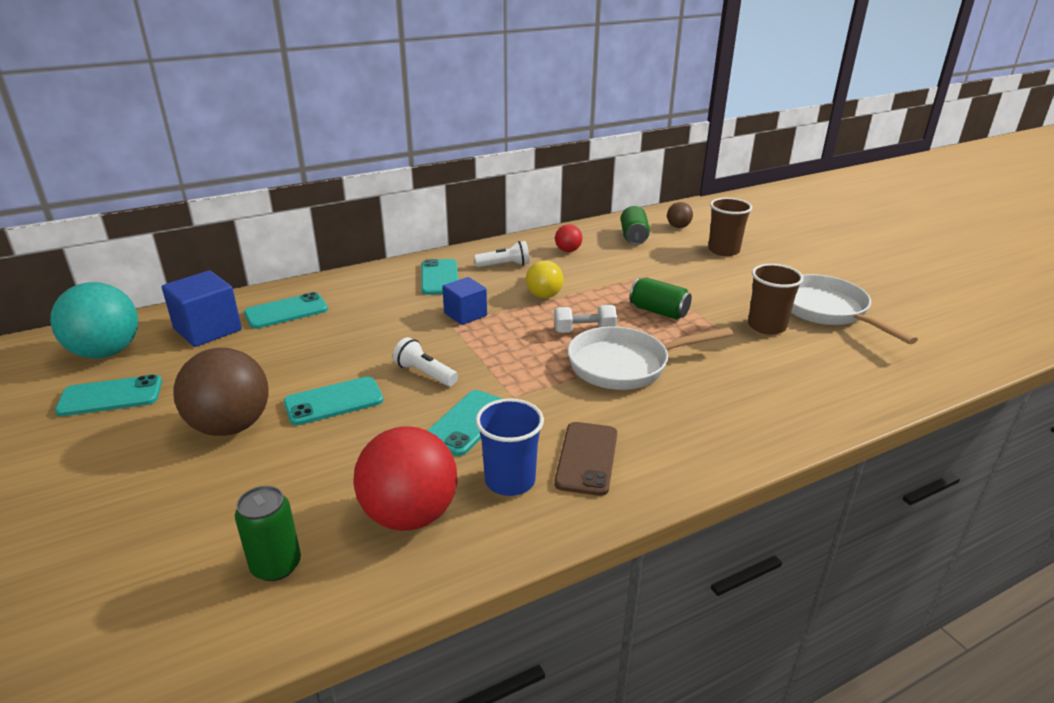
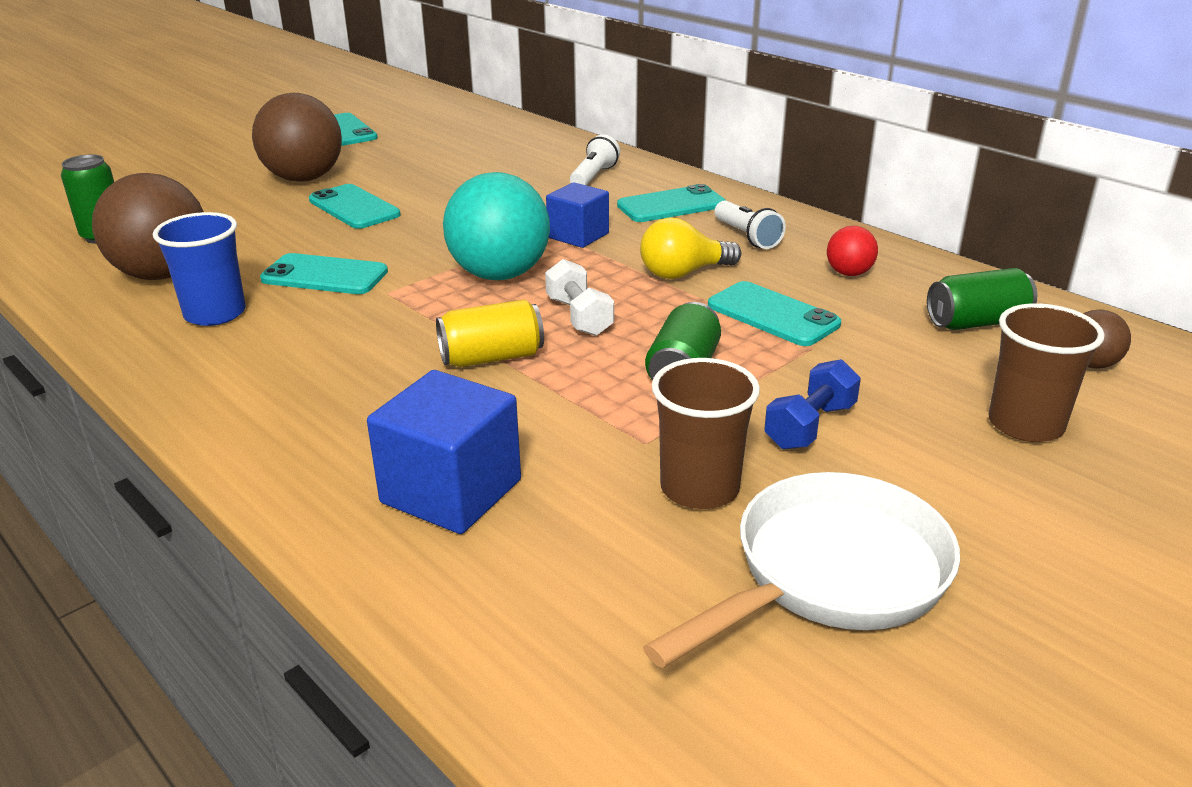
camera: 75 degrees right, 0 degrees up
turquoise ball [50,282,138,359] -> turquoise ball moved to [443,172,550,280]
blue cube [162,270,242,347] -> blue cube moved to [367,370,521,534]
turquoise phone [244,292,328,329] -> turquoise phone moved to [708,281,841,346]
red ball [353,426,457,531] -> brown ball [92,173,204,280]
white flashlight [393,337,458,386] -> white flashlight moved to [570,134,620,186]
brown phone [554,422,617,496] -> none
white pan [568,326,733,390] -> yellow can [436,299,544,367]
none -> blue dumbbell [764,359,861,450]

